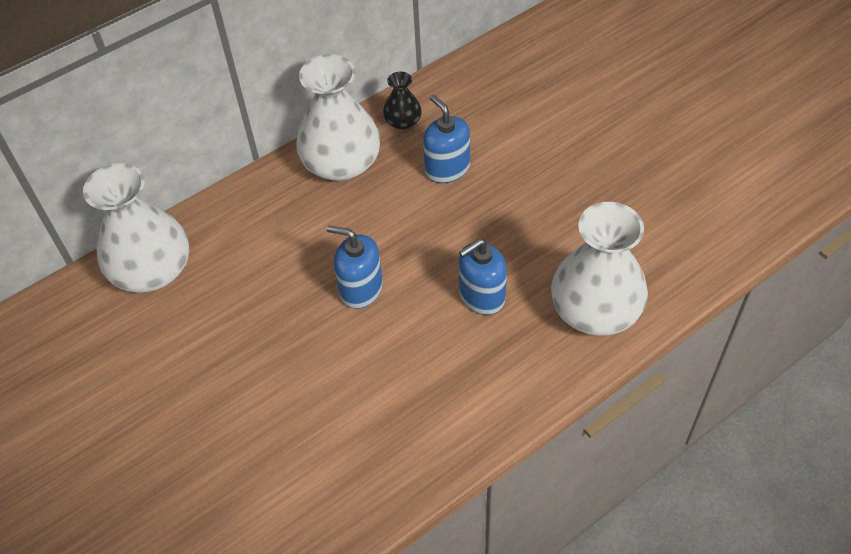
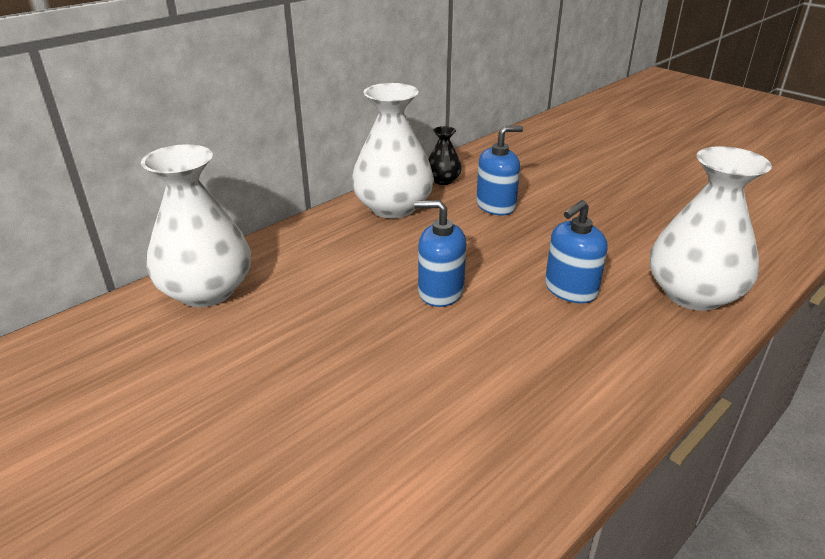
camera: 10 degrees left, 20 degrees down
blue soap dispenser [423,94,470,183] -> blue soap dispenser turned 105 degrees clockwise [476,126,523,215]

